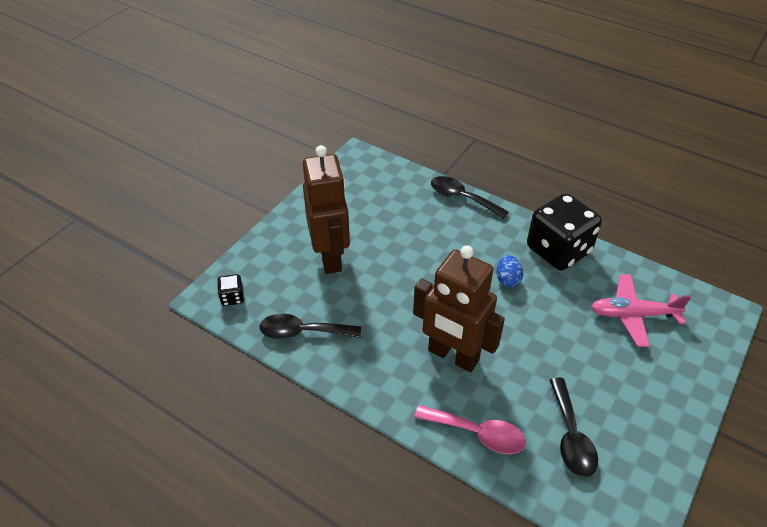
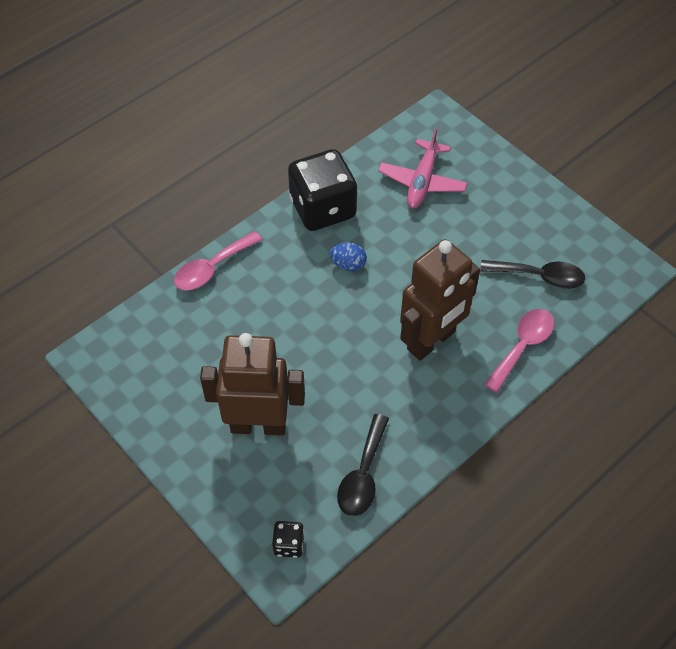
camera: 75 degrees left, 10 degrees up
black spoon [431,176,509,219] -> pink spoon [174,231,262,291]

